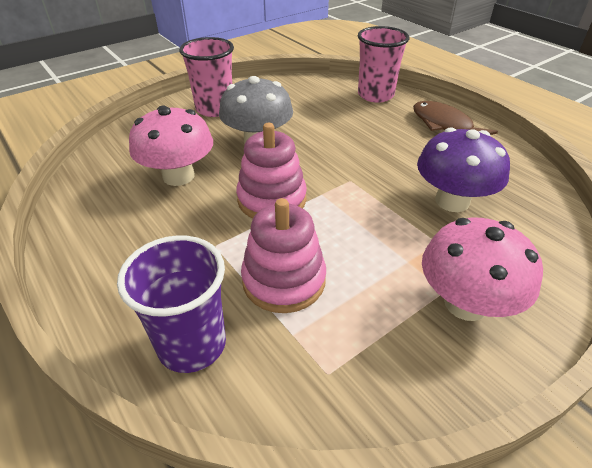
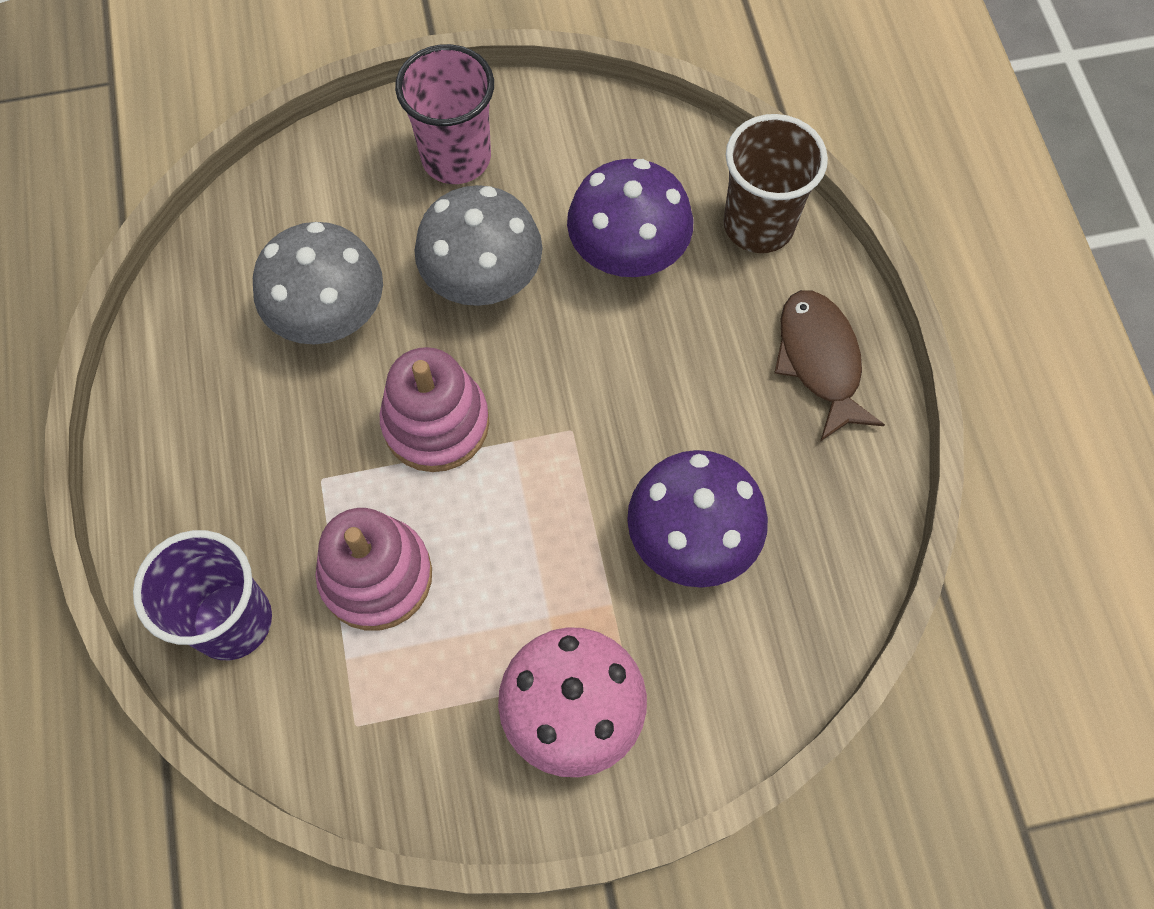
camera: 25 degrees right, 25 degrees up
pink mushroom [129,106,213,186] -> grey mushroom [253,222,383,344]
pink cup [358,26,410,103] -> brown cup [723,114,828,253]
none -> purple mushroom [567,159,693,277]

